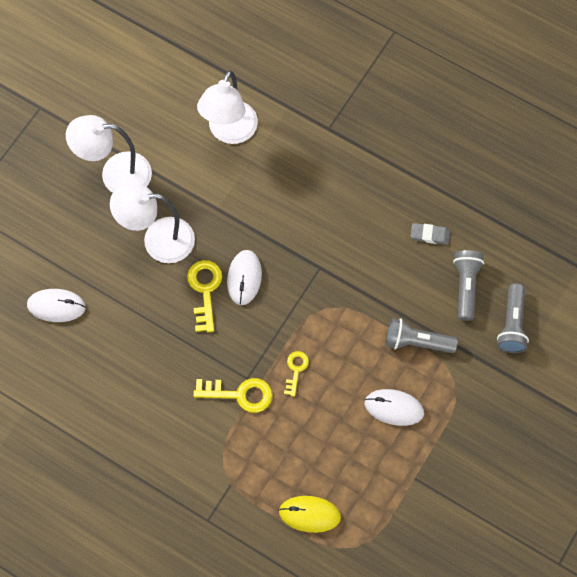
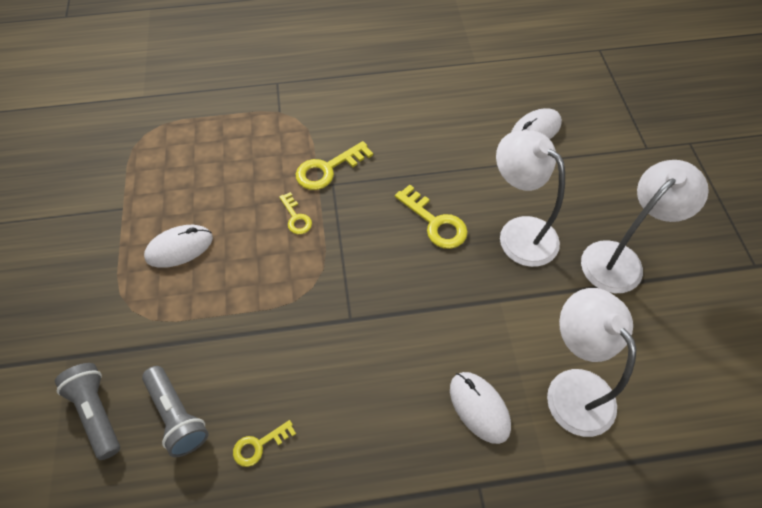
camera: 140 degrees right, 10 degrees down
white lamp [110,184,195,263] -> white lamp turned 90 degrees counterclockwise [496,130,565,267]
white mouse [227,250,262,305] -> white mouse moved to [450,372,511,444]
yellow mouse [279,496,341,533] -> none
grey flashlight [386,318,458,353] -> none
grey eraser [411,223,450,245] -> yellow key [233,420,296,467]

